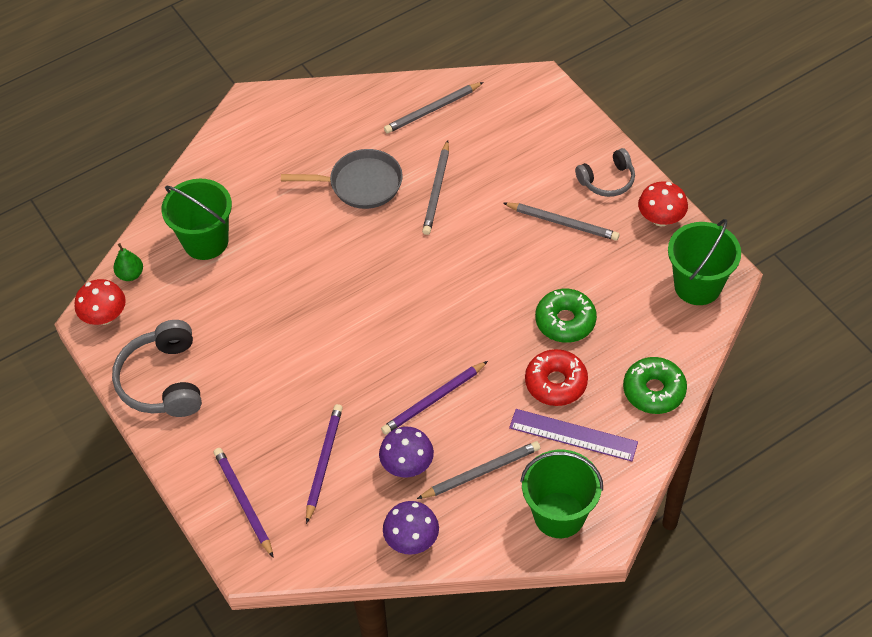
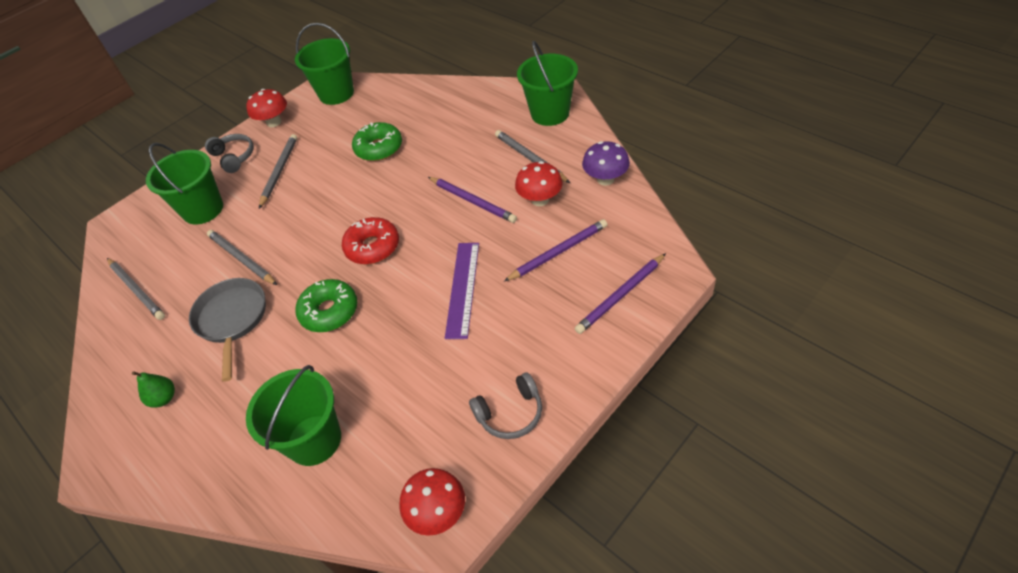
camera: 100 degrees left, 5 degrees down
grey headphones [112,320,202,417] -> grey headphones [469,372,542,439], size x0.62
green pear [113,243,143,281] -> green pear moved to [132,371,175,408]
purple pencil [306,404,343,524] -> purple pencil turned 150 degrees clockwise [504,219,607,281]
purple mushroom [379,427,434,478] -> red mushroom [515,161,563,206]
grey pencil [422,140,449,235] -> grey pencil turned 135 degrees counterclockwise [207,230,277,285]
purple ruler [509,409,638,461] -> purple ruler moved to [445,243,479,339]
red donut [525,349,588,406] -> red donut moved to [342,217,399,264]
green donut [623,357,687,414] -> green donut moved to [296,279,357,332]
none -> green bucket [146,143,223,225]

